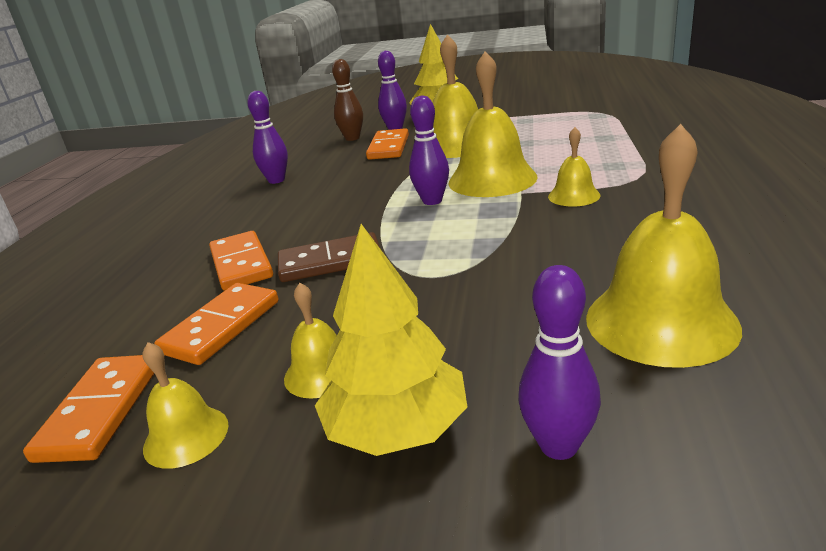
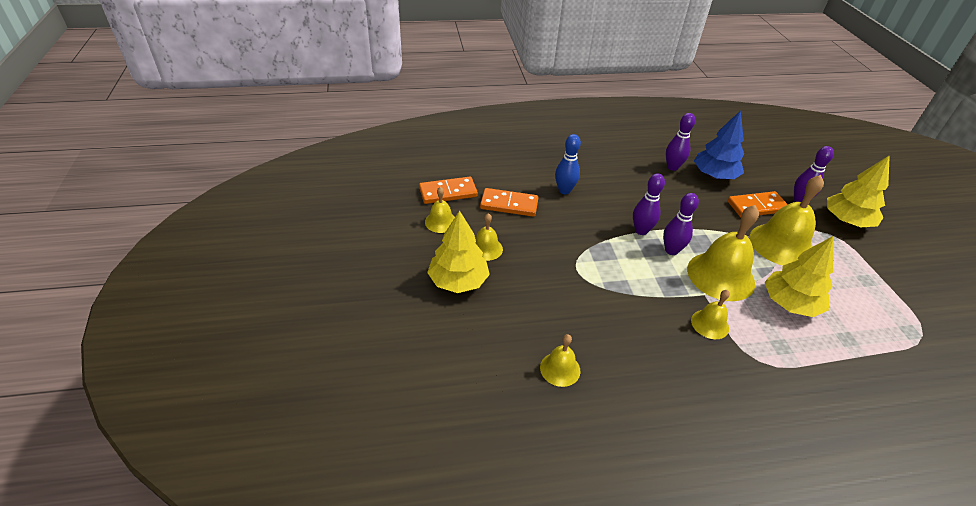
camera: 65 degrees right, 15 degrees up
orange domino [209,231,273,291] -> blue bowling pin [555,134,581,194]
brown domino [278,232,380,282] -> none
brown bowling pin [332,59,363,141] -> none
purple bowling pin [518,265,601,460] -> purple bowling pin moved to [633,173,665,235]
yellow bell [586,124,742,368] -> yellow bell [540,334,580,387], size x0.52
none -> blue tree [694,111,744,179]
none -> yellow tree [765,236,834,317]

